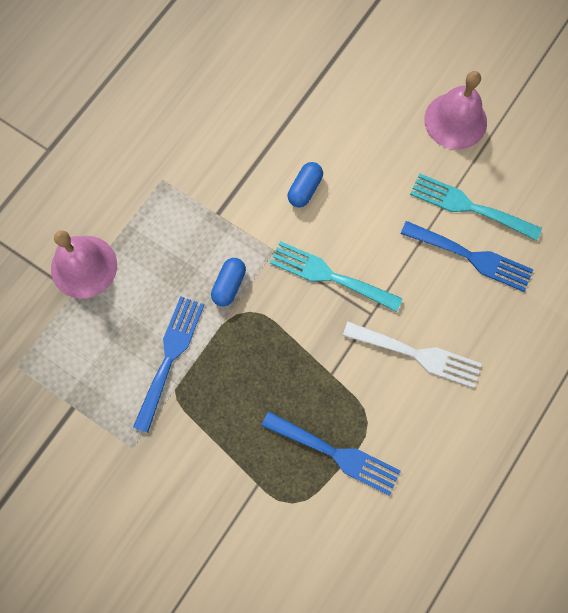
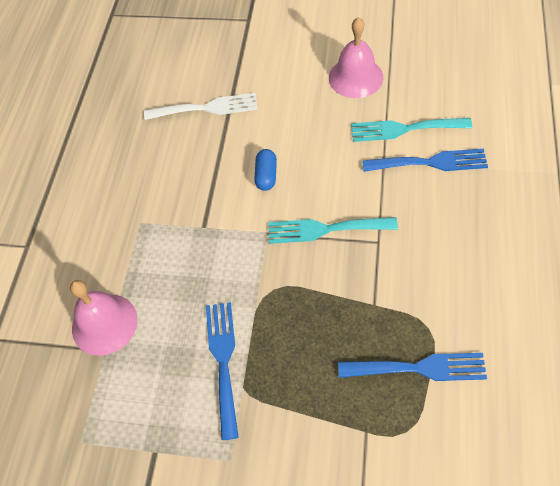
camera: 20 degrees left, 15 degrees down
blue capsule [211,258,246,306] -> none
white fork [343,321,482,388] -> white fork moved to [144,93,258,120]

